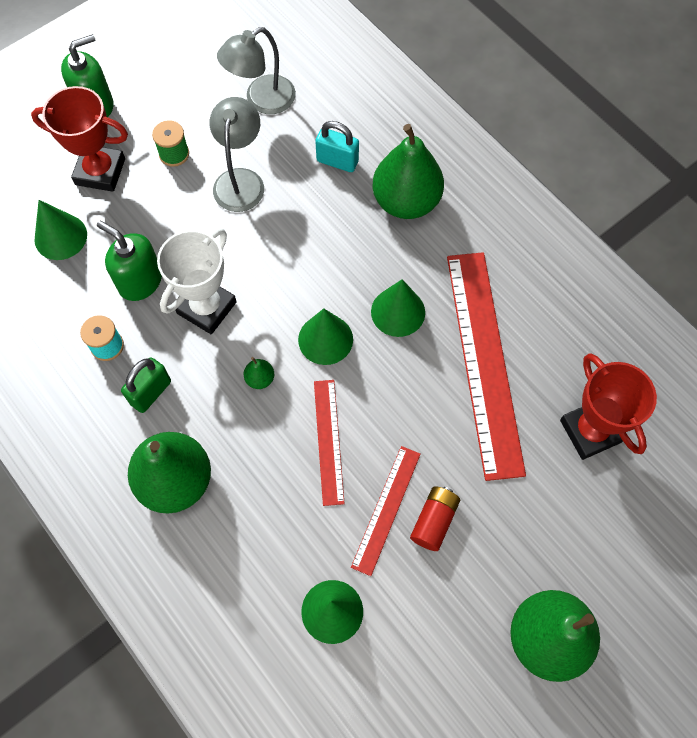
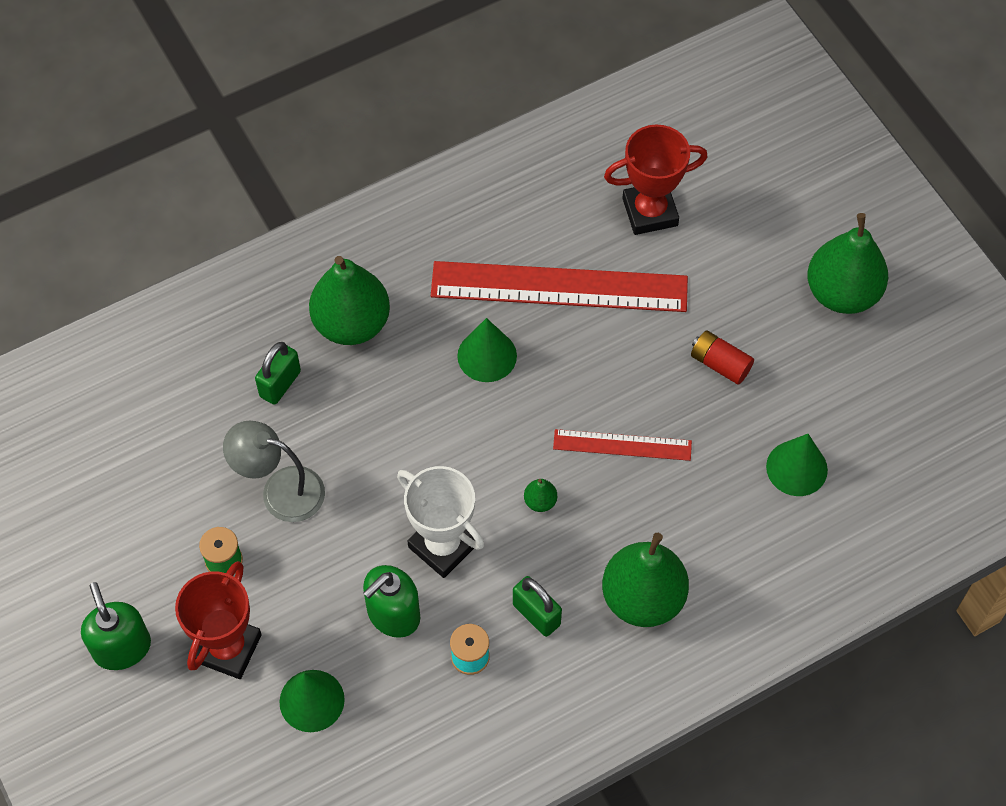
camera: 80 degrees left, 5 degrees down
grey lamp [217,27,296,114] -> none
green cone [298,309,353,365] -> none
turquoise padlock [315,121,359,172] -> green padlock [255,342,301,405]
red ruler [351,446,421,576] -> none

